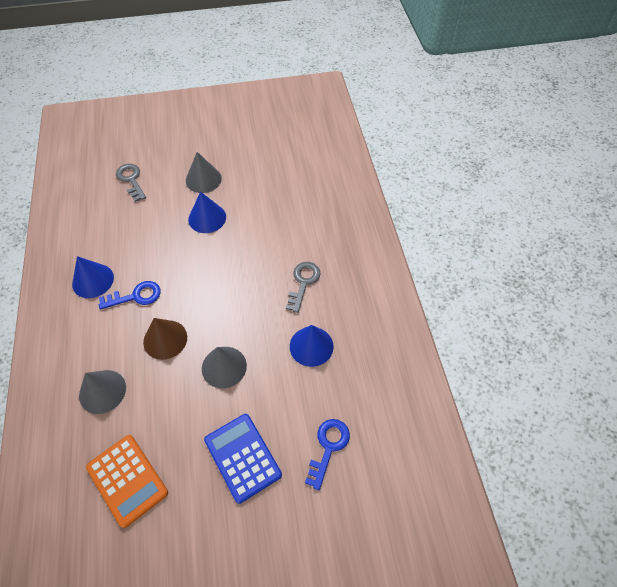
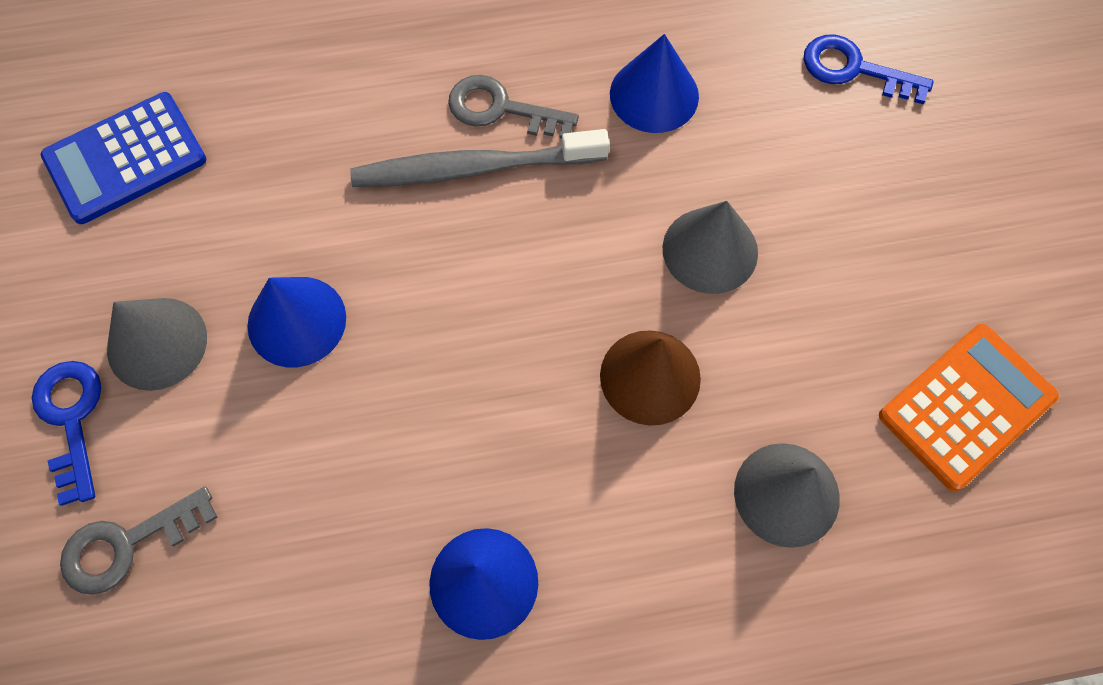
camera: 90 degrees left, 10 degrees up
blue key [99,281,161,310] -> blue key moved to [32,361,101,506]
blue calculator [204,414,282,504] -> blue calculator moved to [41,92,206,224]
none -> grey toothbrush [350,129,609,187]

